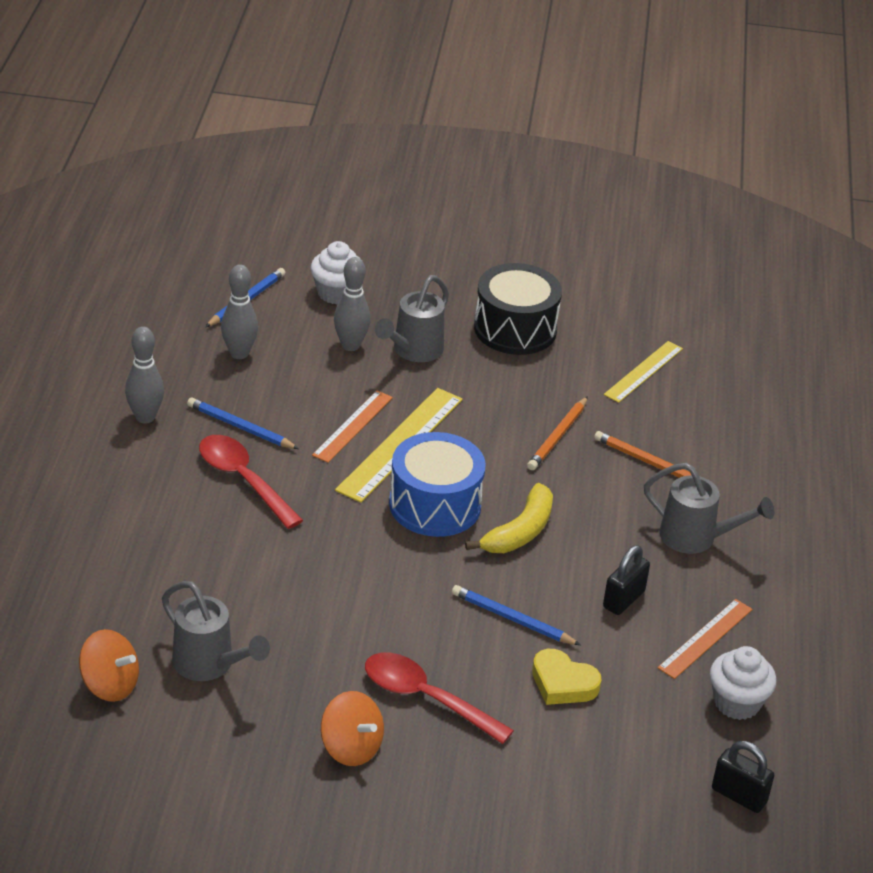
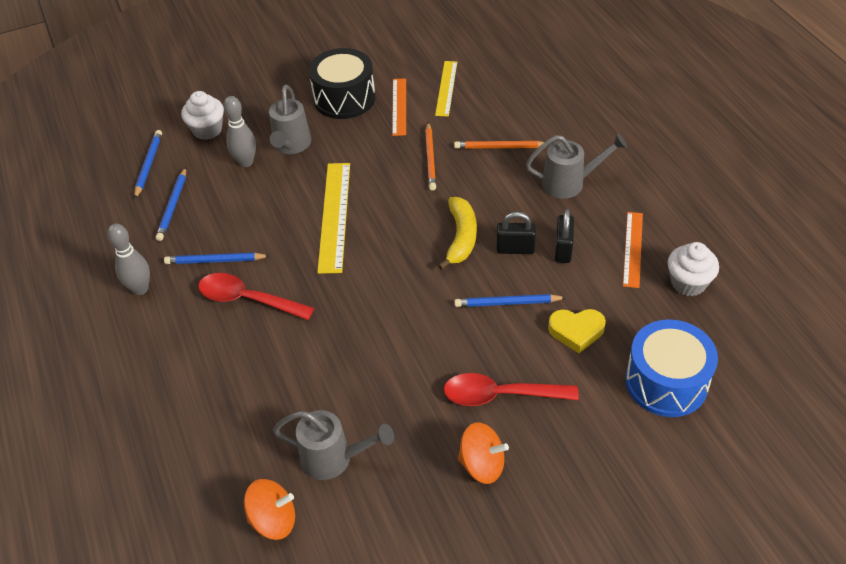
camera: 25 degrees left, 10 degrees up
grey bowling pin [221,264,258,359] -> blue pencil [156,167,186,241]
orange ruler [312,391,393,463] -> orange ruler moved to [392,78,406,136]
blue drum [389,432,486,537] -> blue drum moved to [625,319,718,417]
black padlock [712,741,775,813] -> black padlock moved to [496,212,536,254]

